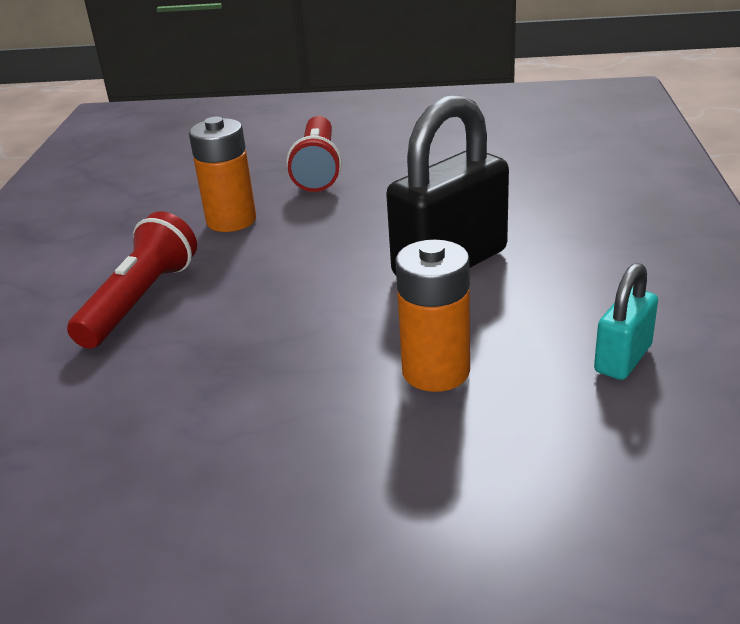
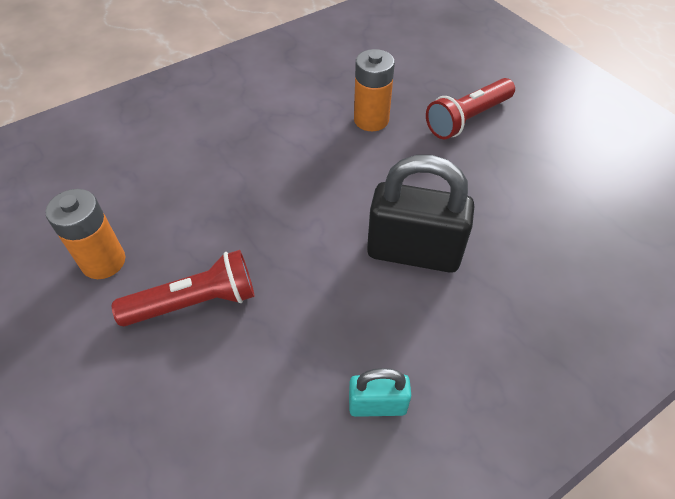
camera: 50 degrees right, 20 degrees up
red flashlight [67,211,197,348] -> red flashlight moved to [112,250,255,326]
orange battery [395,240,470,392] -> orange battery moved to [46,189,125,279]

